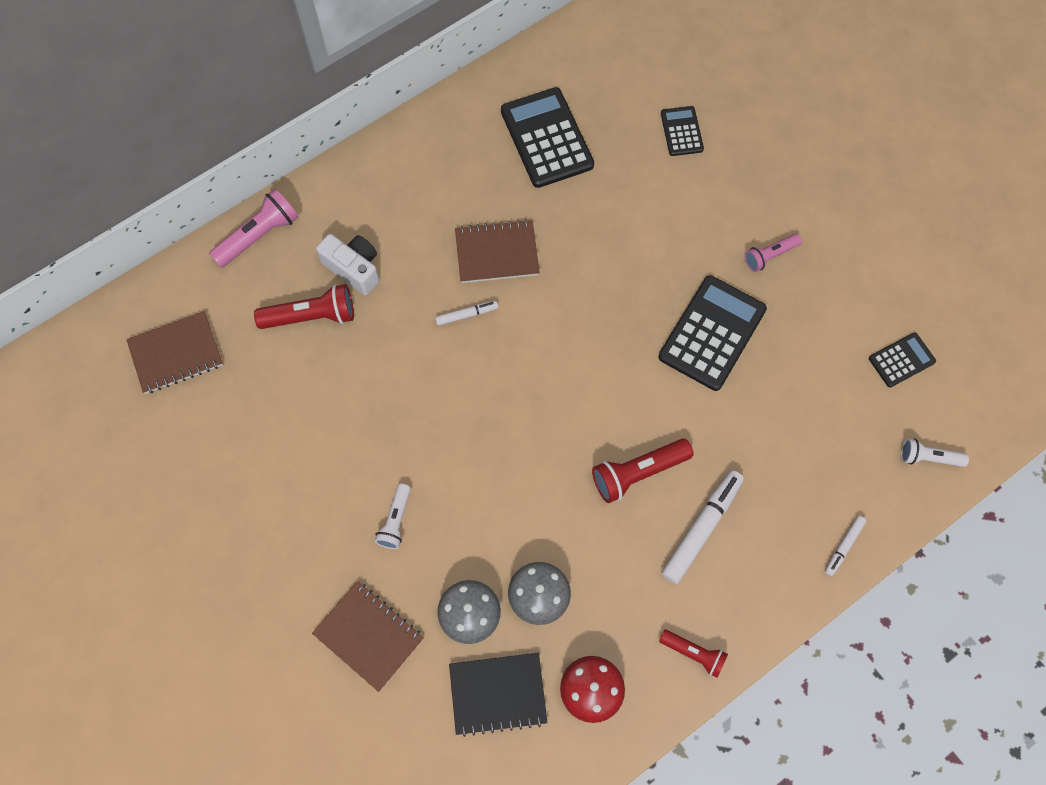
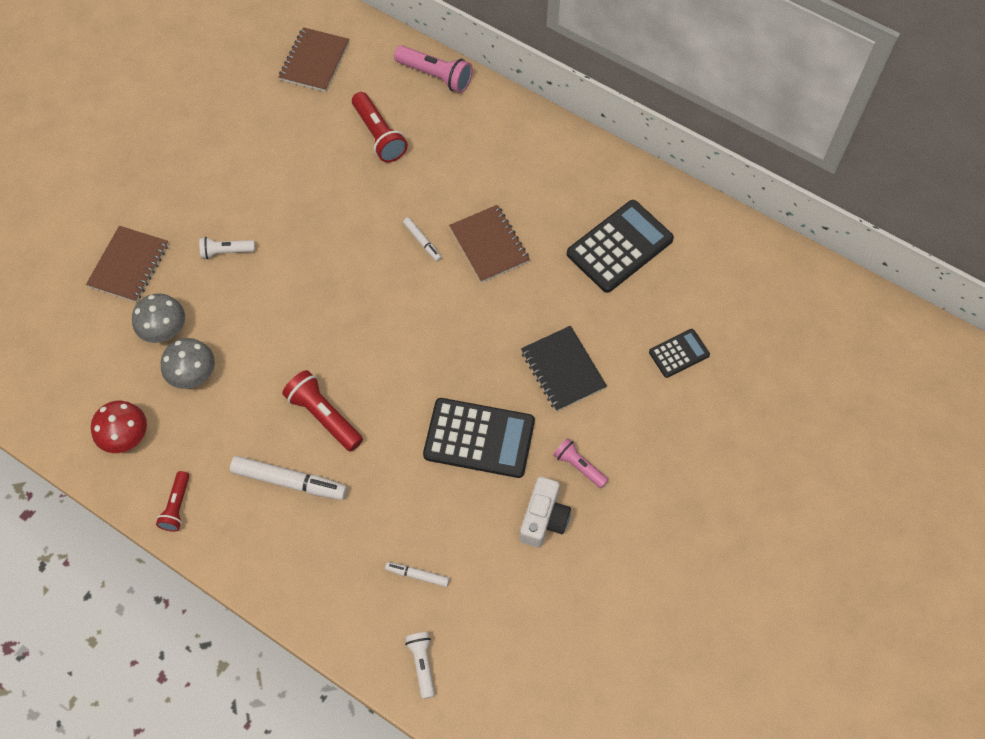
camera: 70 degrees right, 5 degrees down
brown notebook [126,311,223,394] -> brown notebook turned 60 degrees clockwise [279,27,349,92]
white camera [316,234,379,295] -> white camera moved to [520,477,571,548]
black notebook [449,653,548,737] -> black notebook moved to [521,326,607,411]
white marker [825,516,866,576] -> white marker moved to [385,562,450,587]
black calculator [869,332,936,387] -> none

